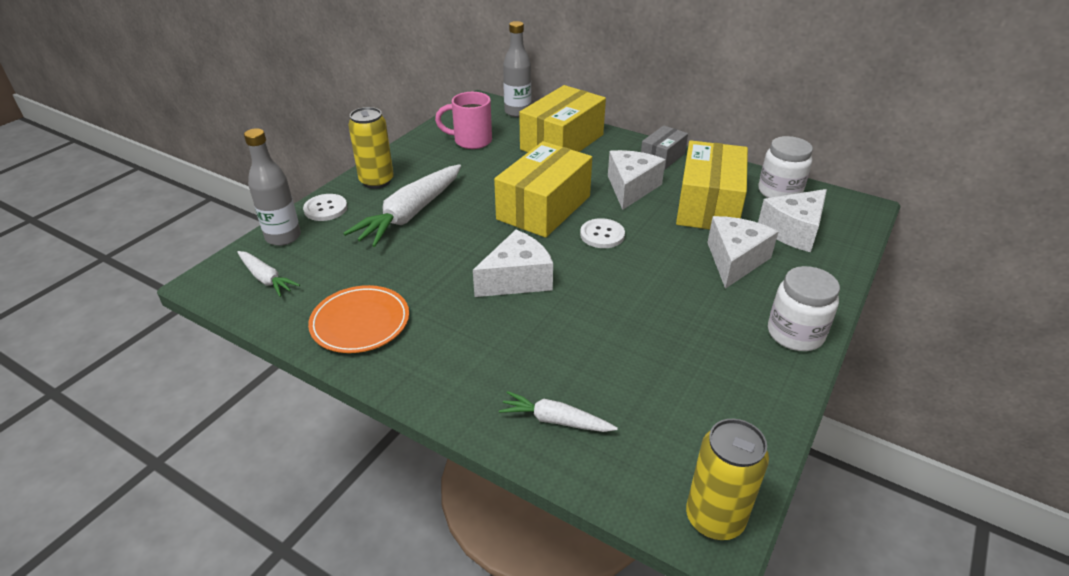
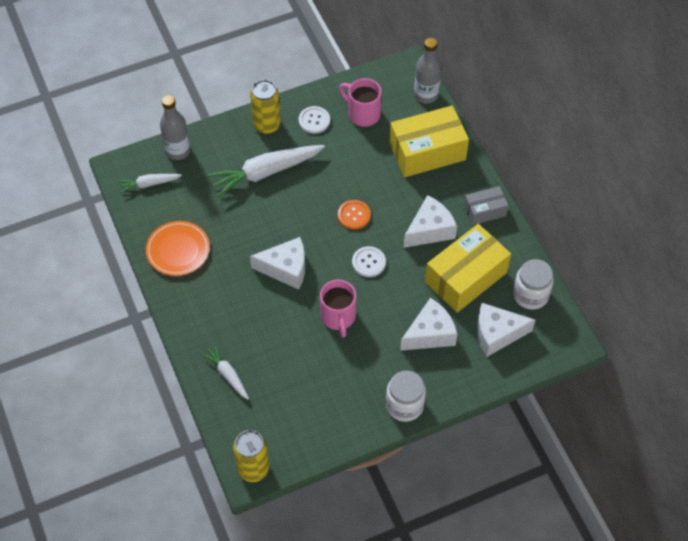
camera: 35 degrees right, 20 degrees up
white carrot [237,251,300,297] -> white carrot turned 90 degrees clockwise [118,174,182,194]
white button [303,194,347,221] -> white button moved to [299,106,330,134]
yellow box [494,141,592,238] -> orange button [338,200,371,230]
none -> pink mug [320,280,356,338]

